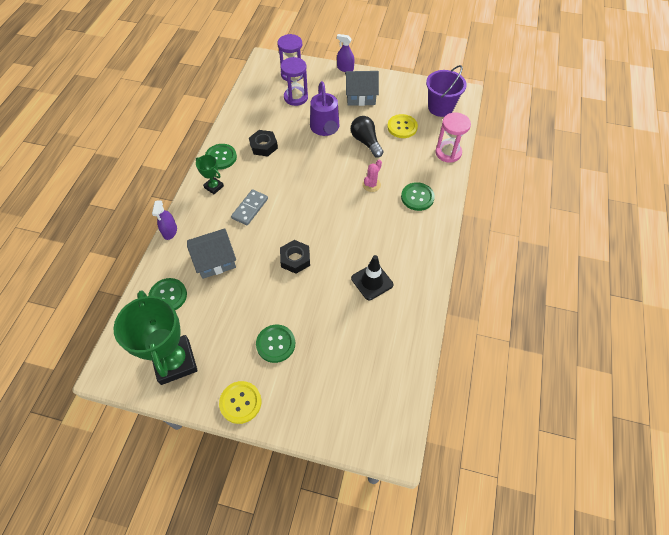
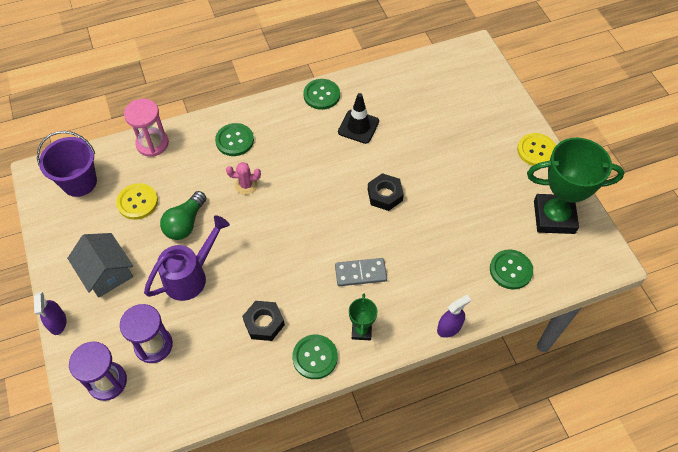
camera: 125 degrees left, 0 degrees up
green trophy [114,290,198,385] -> green trophy turned 60 degrees clockwise [527,138,625,234]
grey house [187,228,236,279] -> none
green button [256,325,295,363] -> green button moved to [303,79,340,110]
black light bulb [351,116,383,157] -> green light bulb [160,191,206,240]

